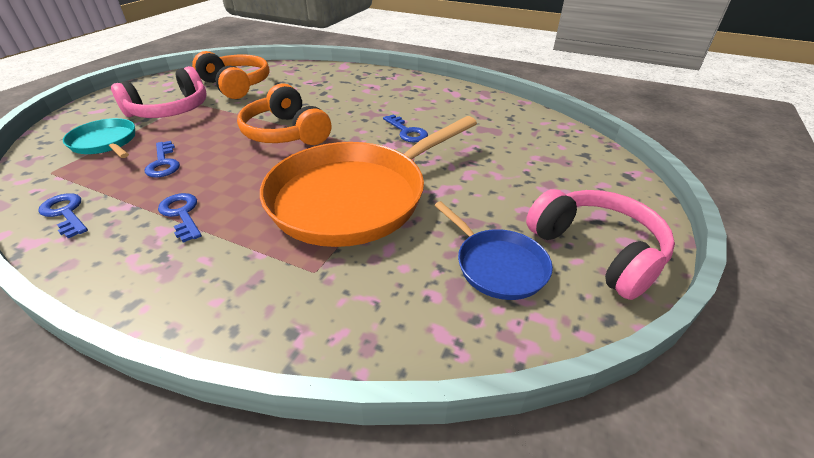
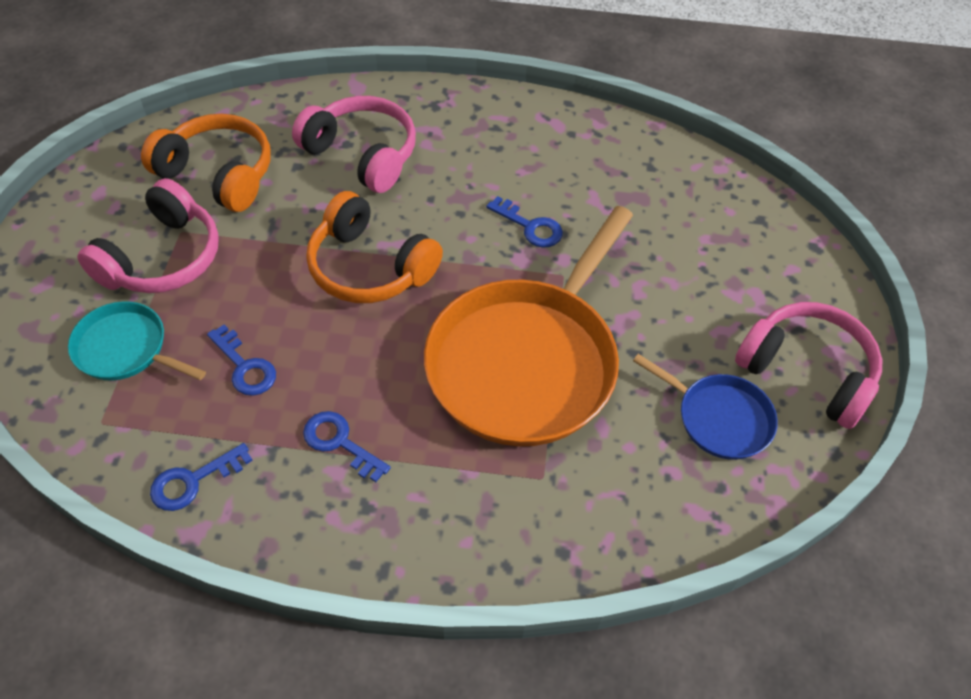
camera: 20 degrees left, 15 degrees up
blue key [38,193,88,238] -> blue key turned 60 degrees counterclockwise [150,443,253,511]
none -> pink headphones [292,96,416,193]

